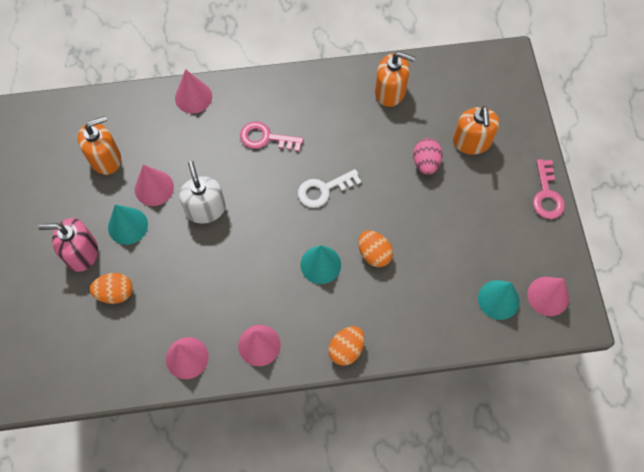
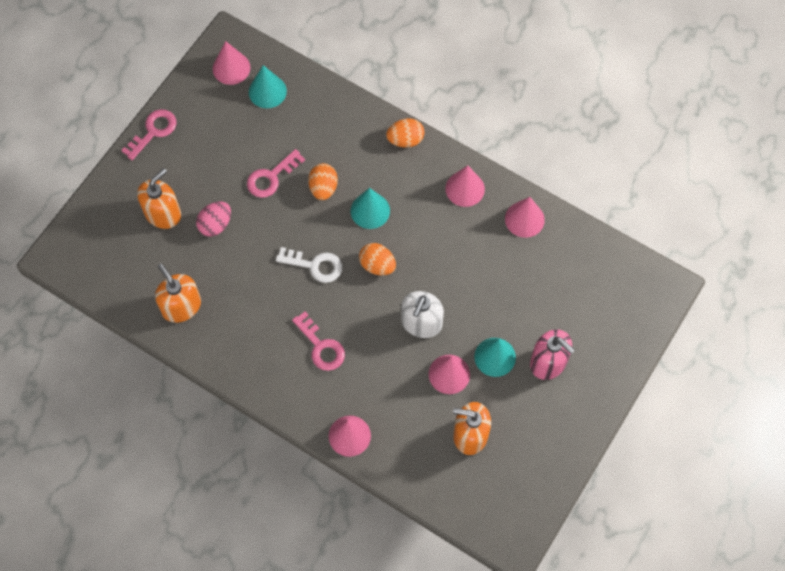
camera: 140 degrees left, 0 degrees up
orange egg [90,273,133,304] -> orange egg moved to [359,243,396,275]
none -> pink key [247,149,305,198]

